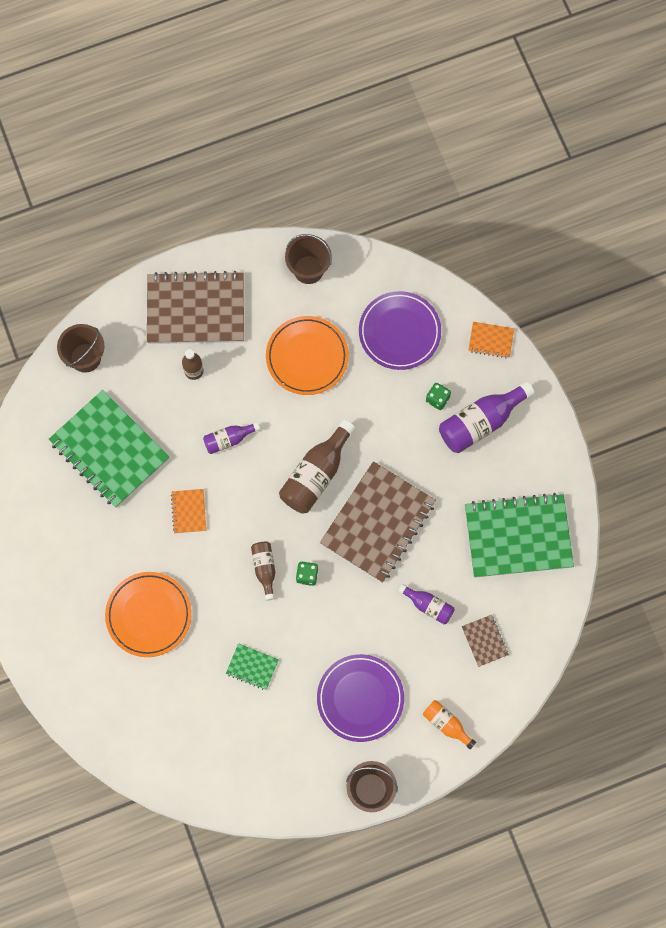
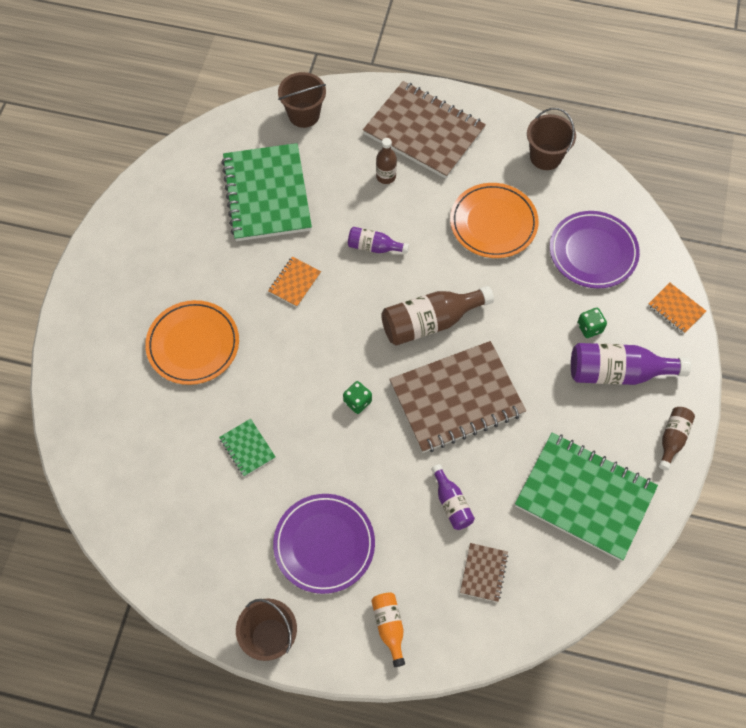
camera: 35 degrees right, 10 degrees down
brown bottle [251,542,275,601] -> brown bottle moved to [659,407,695,470]

